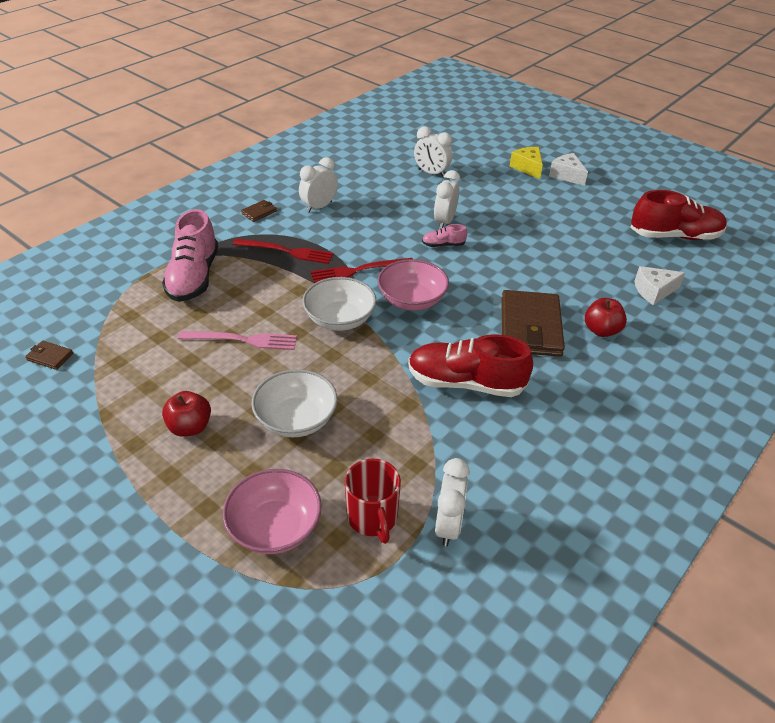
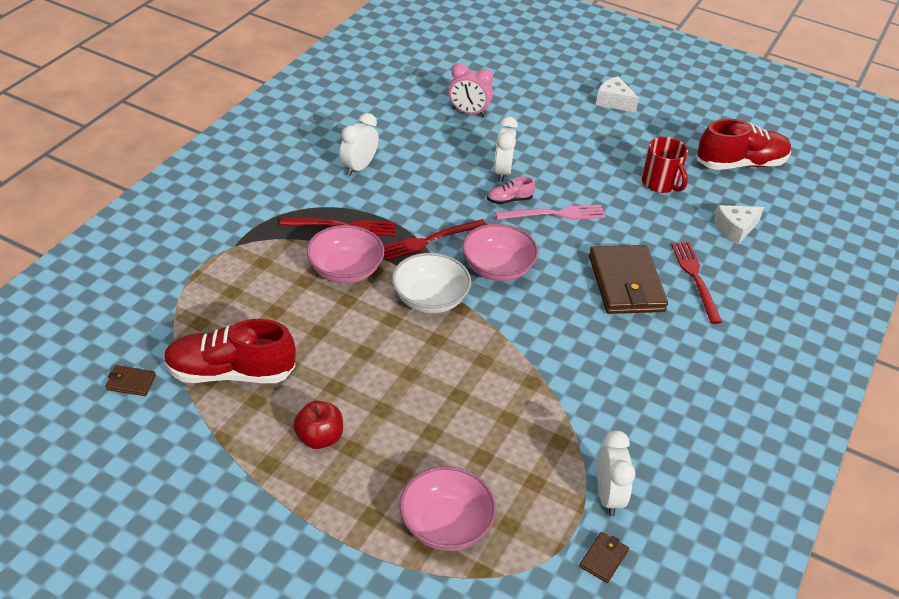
camera: 15 degrees left, 0 degrees up
pink shoe [162,209,218,302] -> none
pink fork [178,331,297,350] -> pink fork moved to [495,205,606,220]
brown wallet [241,200,277,222] -> brown wallet moved to [579,532,629,583]
white bowl [251,369,338,437] -> none
red mug [345,459,401,544] -> red mug moved to [642,137,688,193]
red shoe [408,334,533,397] -> red shoe moved to [164,319,296,383]
white clock [414,126,453,177] -> pink clock [448,63,493,117]
yellow cheese [510,147,543,179] -> none
red apple [585,298,627,337] -> red fork [671,242,722,324]
none -> pink bowl [306,225,385,283]

